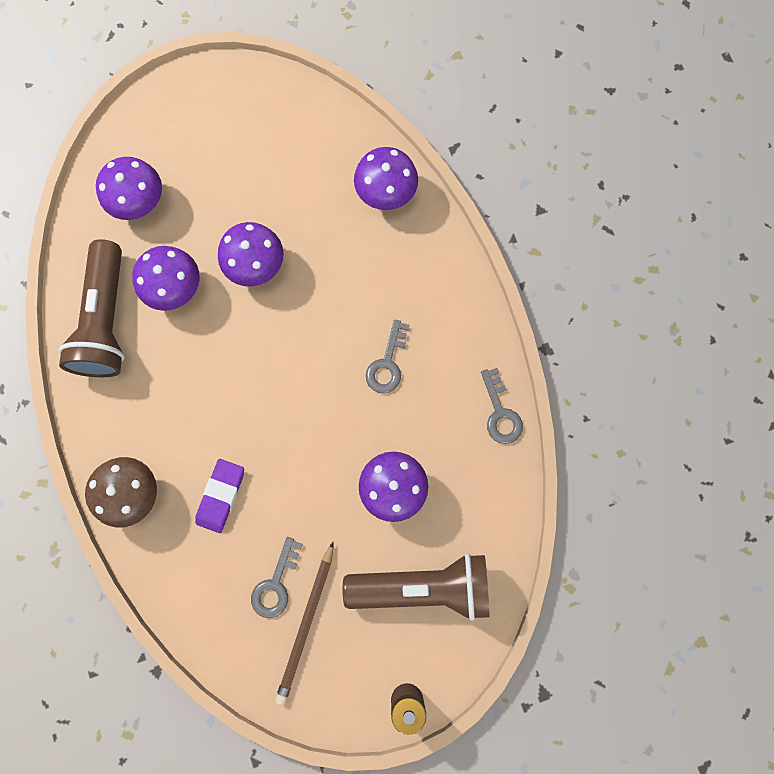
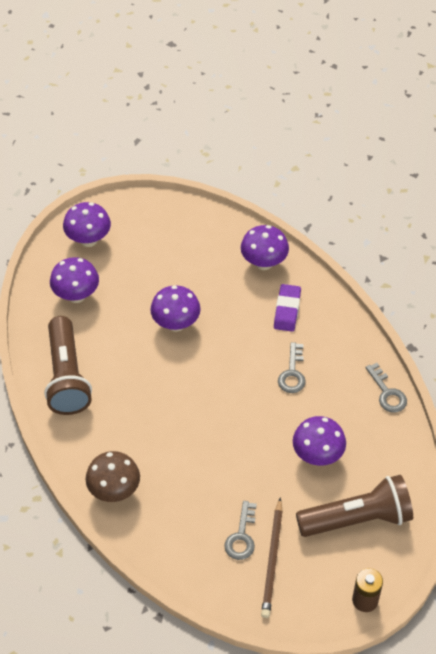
camera: 10 degrees left, 25 degrees down
purple mushroom [132,246,200,311] -> purple mushroom moved to [63,202,111,247]
purple eraser [195,459,244,533] -> purple eraser moved to [274,284,301,332]

